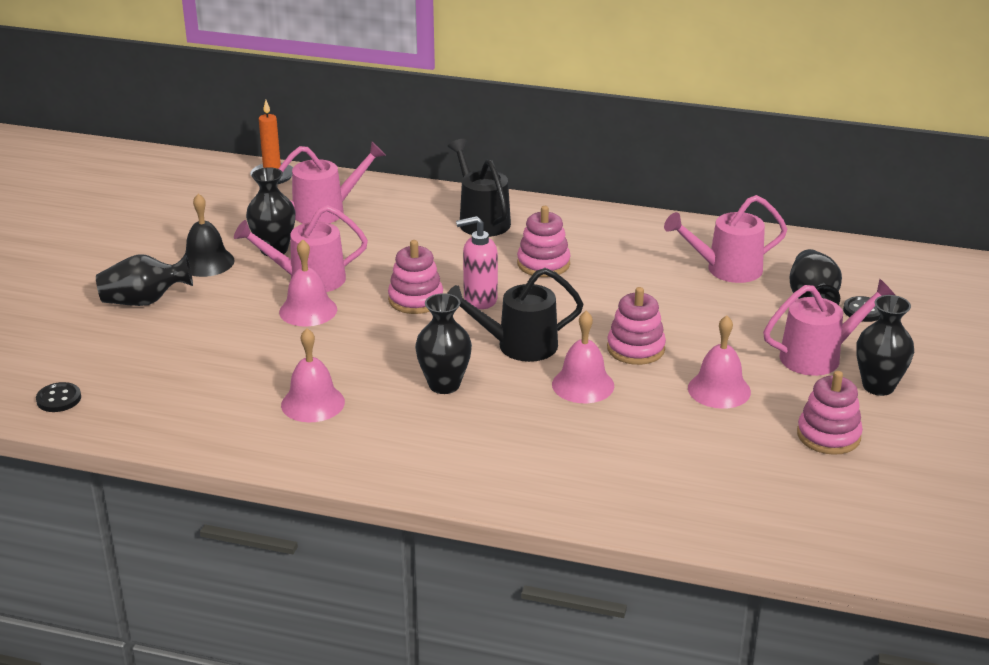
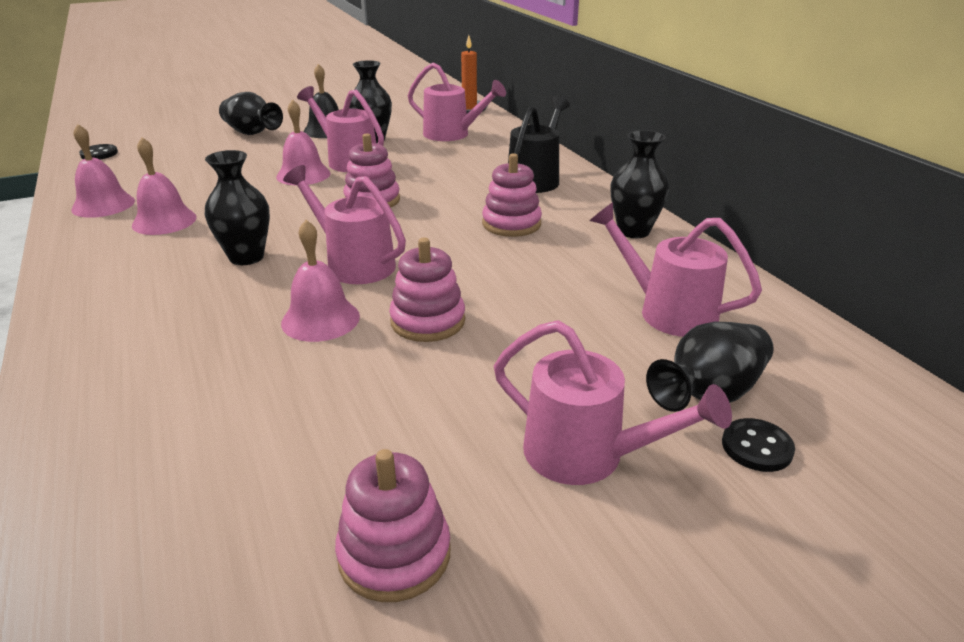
camera: 50 degrees right, 0 degrees up
black watering can [447,268,583,362] -> pink watering can [283,165,406,284]
pink soap dispenser [456,216,498,309] -> none
pink bell [688,315,751,409] -> pink bell moved to [71,124,135,218]
black vase [856,295,914,396] -> black vase moved to [611,130,669,238]

